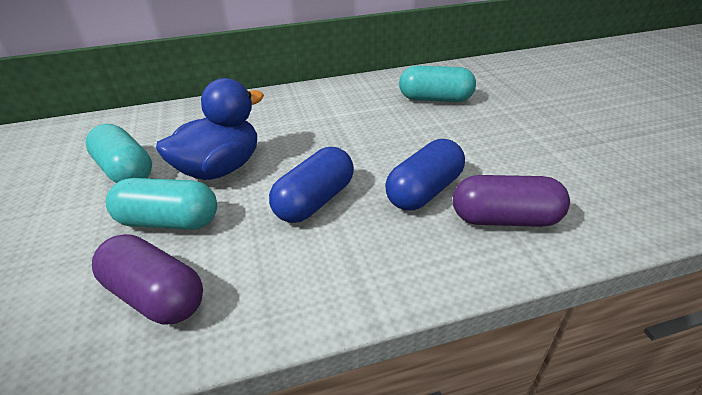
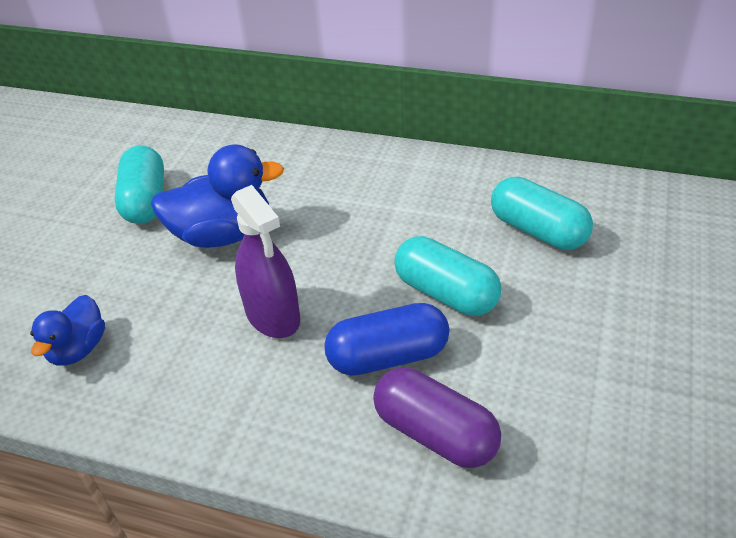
camera: 35 degrees right, 5 degrees up
purple capsule [92,234,203,324] -> blue duck [30,295,105,365]
turquoise capsule [106,178,217,230] -> turquoise capsule moved to [394,236,501,316]
blue capsule [269,147,354,223] -> purple spray bottle [231,185,300,338]

